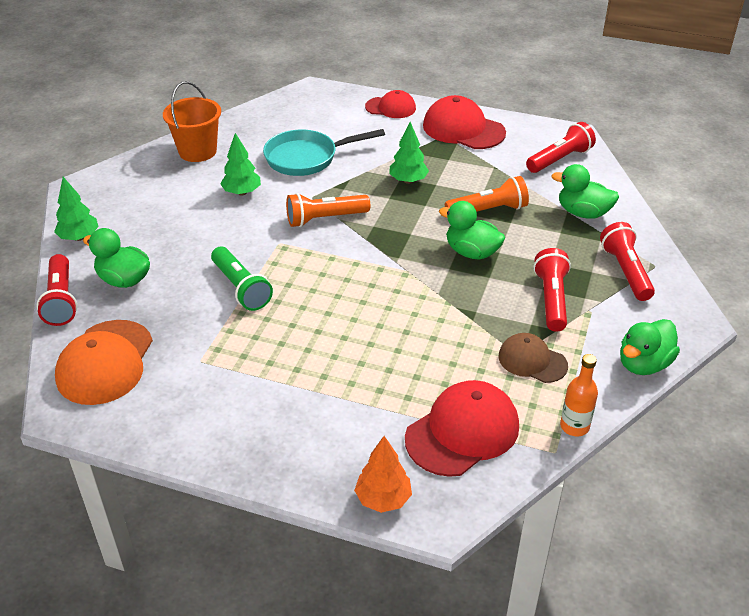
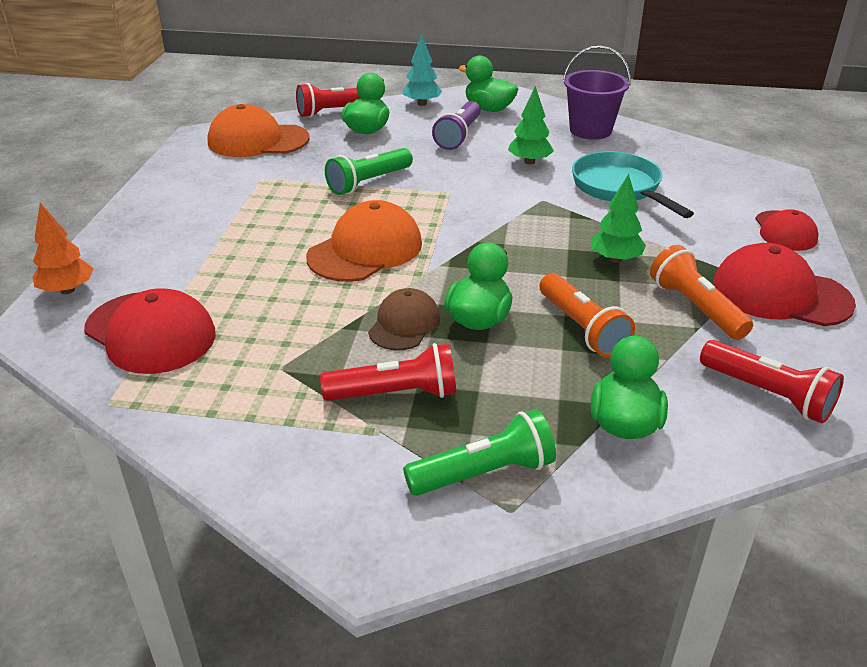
camera: 80 degrees right, 5 degrees down
green tree [54,177,99,241] -> turquoise tree [403,35,443,106]
orange bucket [163,81,221,162] -> purple bucket [563,46,631,140]
orange flashlight [286,193,370,227] -> orange flashlight moved to [650,245,753,340]
red cap [423,95,506,149] -> red cap turned 90 degrees counterclockwise [713,243,856,326]
brown cap [498,333,568,383] -> brown cap moved to [368,288,440,350]
orange bottle [560,354,598,436] -> none
red flashlight [600,222,655,301] -> green flashlight [403,409,556,496]
green duck [620,319,680,375] -> green duck moved to [459,55,518,112]
none -> orange cap [306,200,422,282]
none -> purple flashlight [432,101,481,150]

